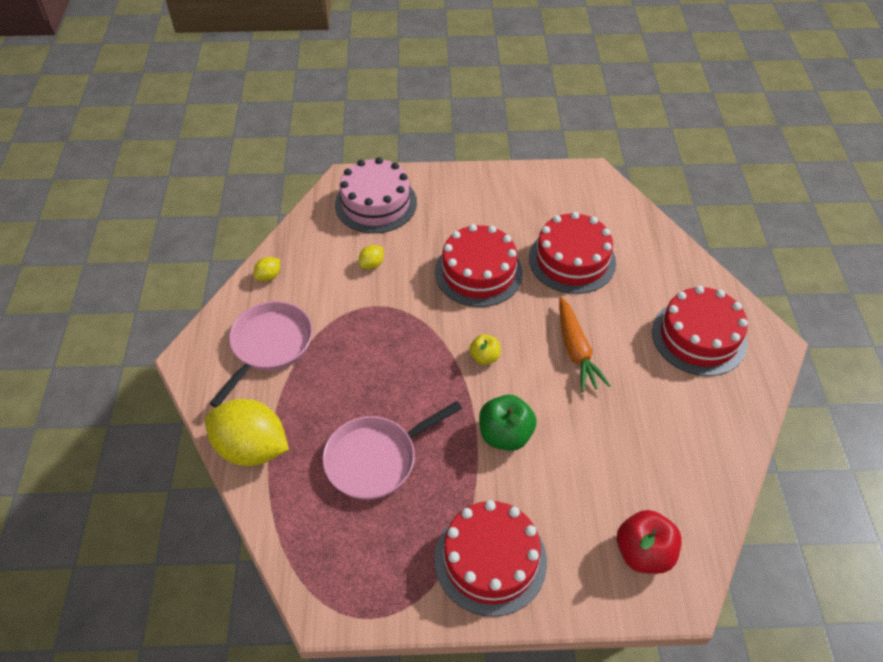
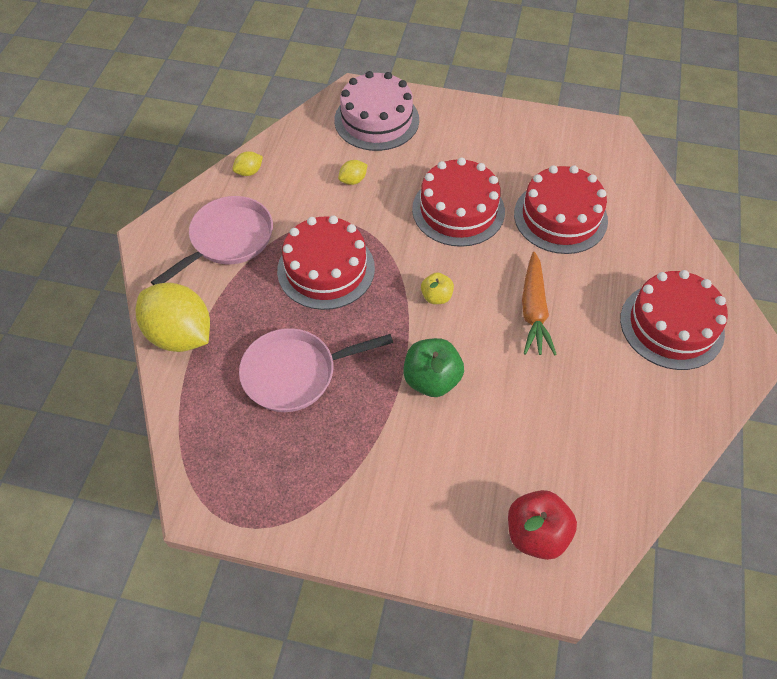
camera: 15 degrees right, 5 degrees up
red cake [435,500,547,617] -> red cake moved to [277,216,375,310]

